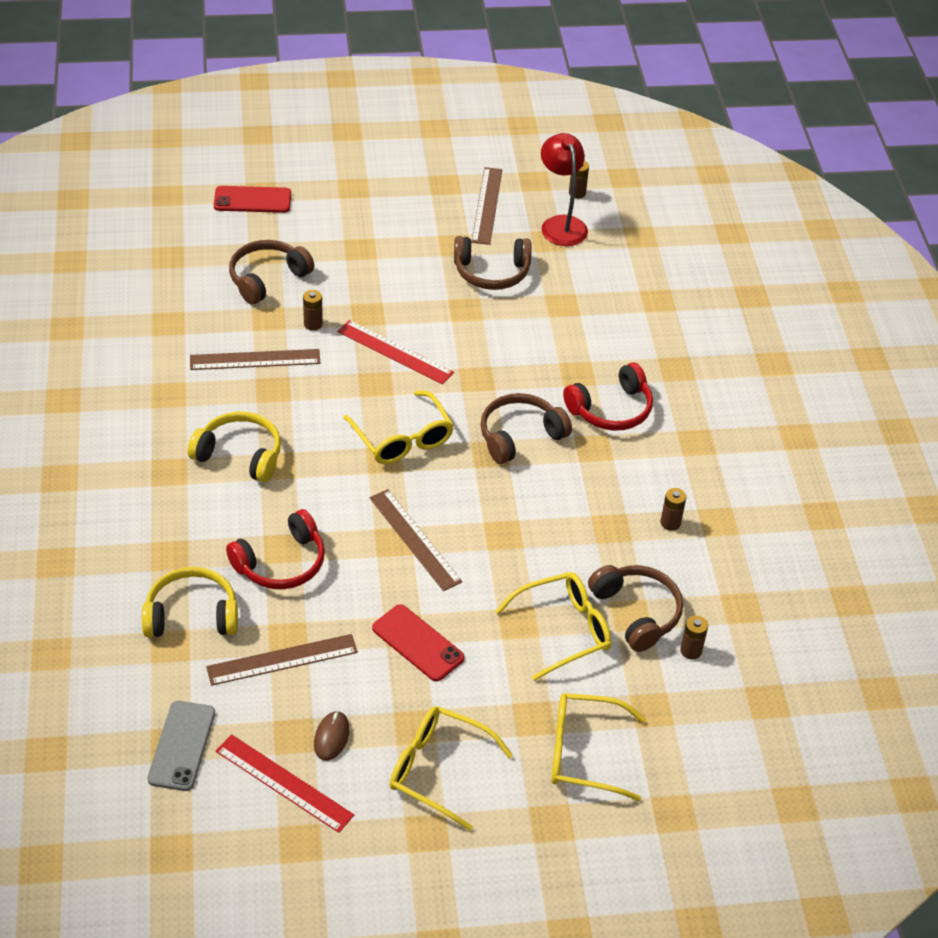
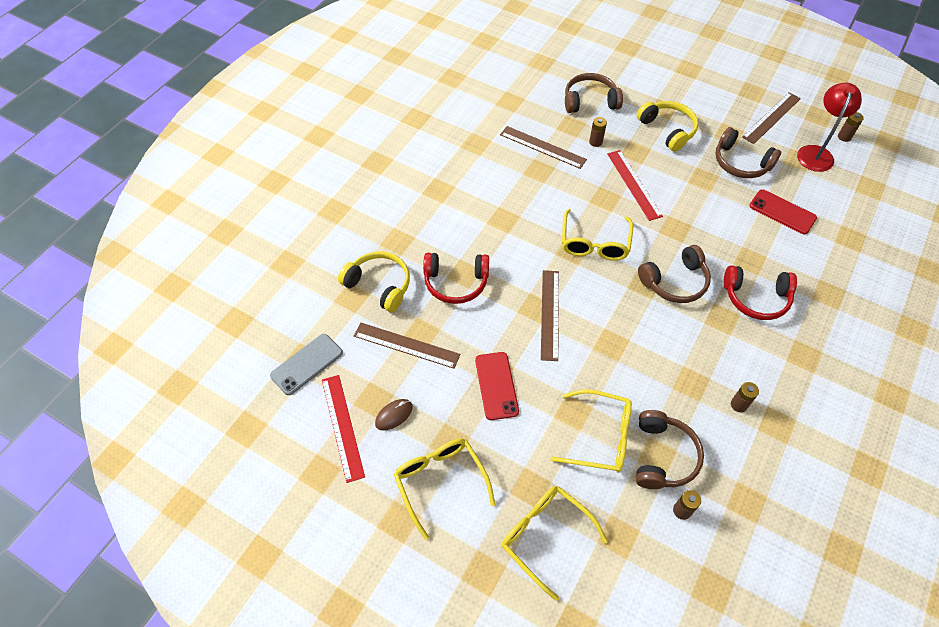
camera: 40 degrees right, 10 degrees up
yellow headphones [187,412,281,482] -> yellow headphones moved to [637,101,698,152]
red phone [214,186,291,213] -> red phone moved to [749,189,817,234]
brown headphones [480,393,572,464] -> brown headphones turned 150 degrees clockwise [638,245,711,303]

